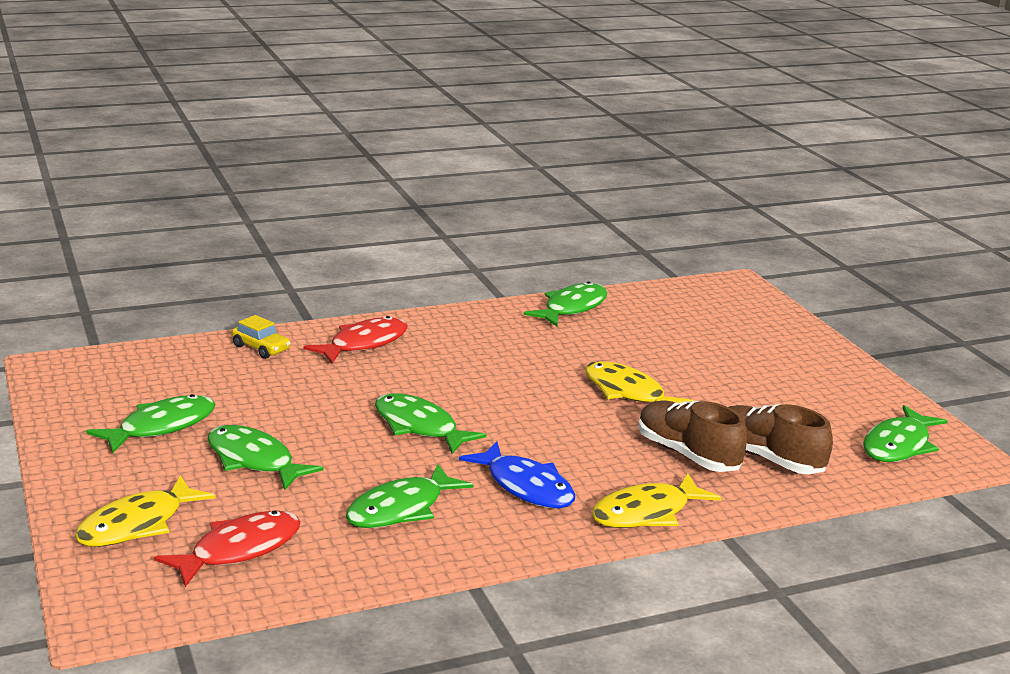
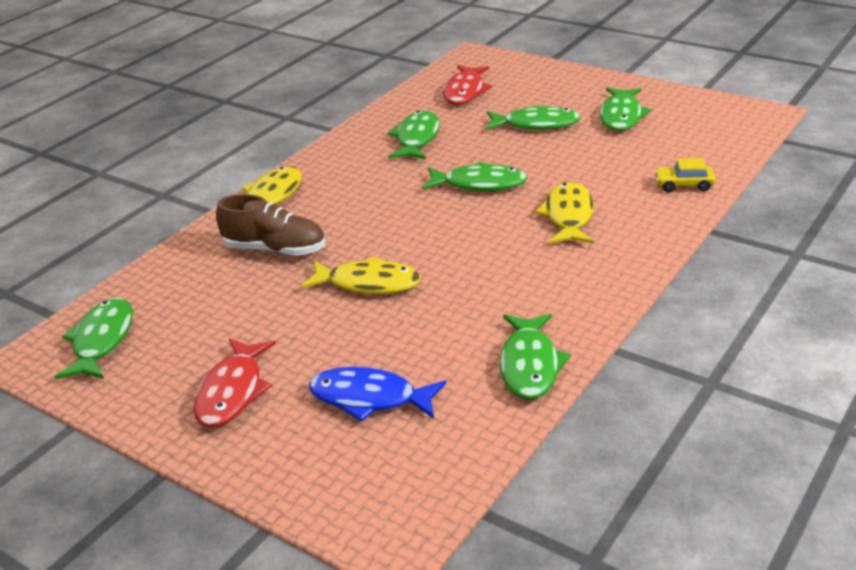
camera: 150 degrees right, 10 degrees up
yellow fish [75,475,216,547] -> yellow fish moved to [535,181,594,244]
red fish [303,316,407,364] -> red fish moved to [193,338,276,427]
blue fish [459,442,575,508] -> blue fish moved to [309,367,446,422]
brown shoe [729,404,833,474] -> none

